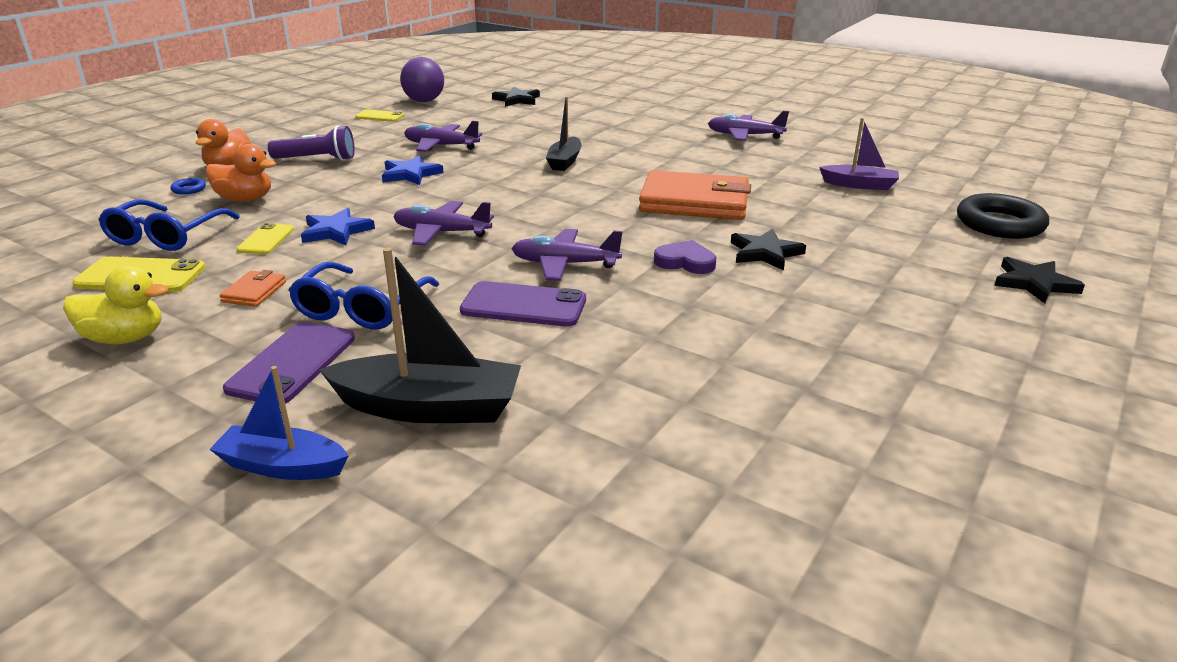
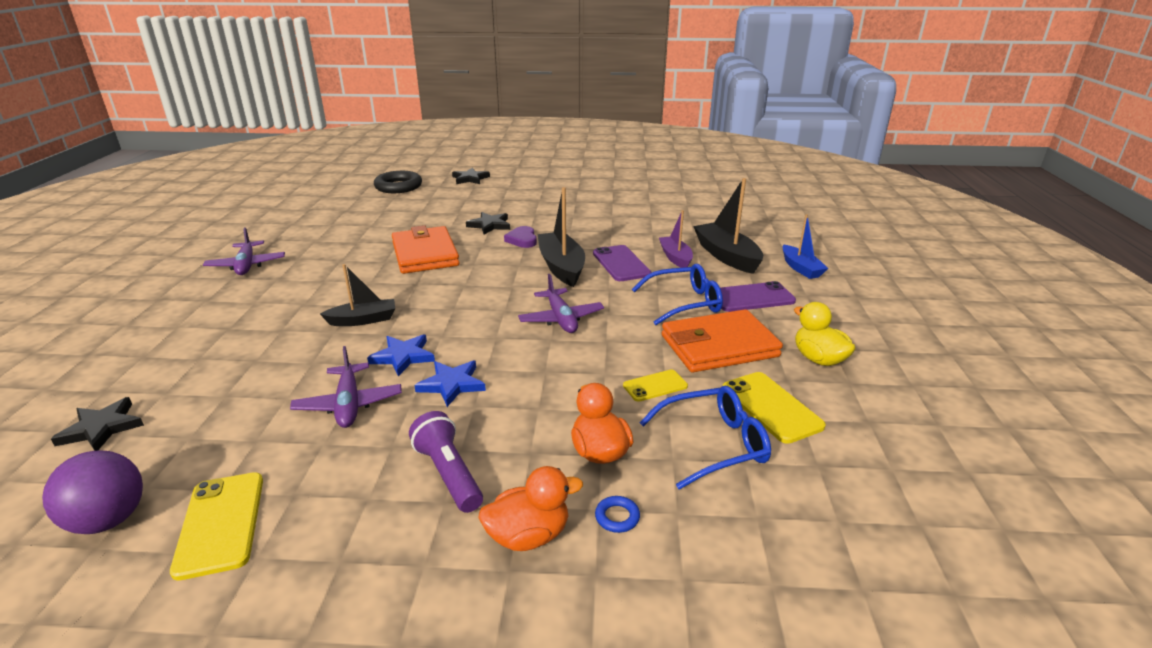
camera: 120 degrees left, 0 degrees up
orange wallet [220,270,286,307] -> orange wallet [662,309,783,372], size x2.35
blue star [301,208,375,246] -> blue star moved to [367,334,435,376]
yellow phone [355,109,404,122] -> yellow phone [170,472,263,581], size x1.61
purple plane [511,229,623,281] -> black boat [537,187,585,287]
purple boat [819,118,899,190] -> purple boat moved to [659,210,693,268]

